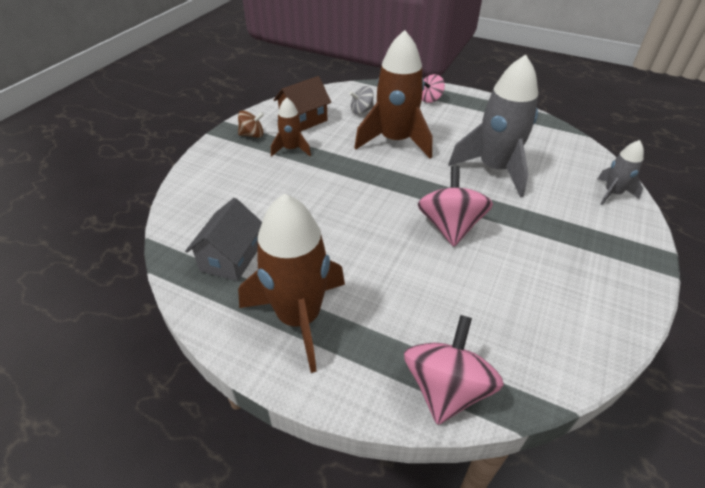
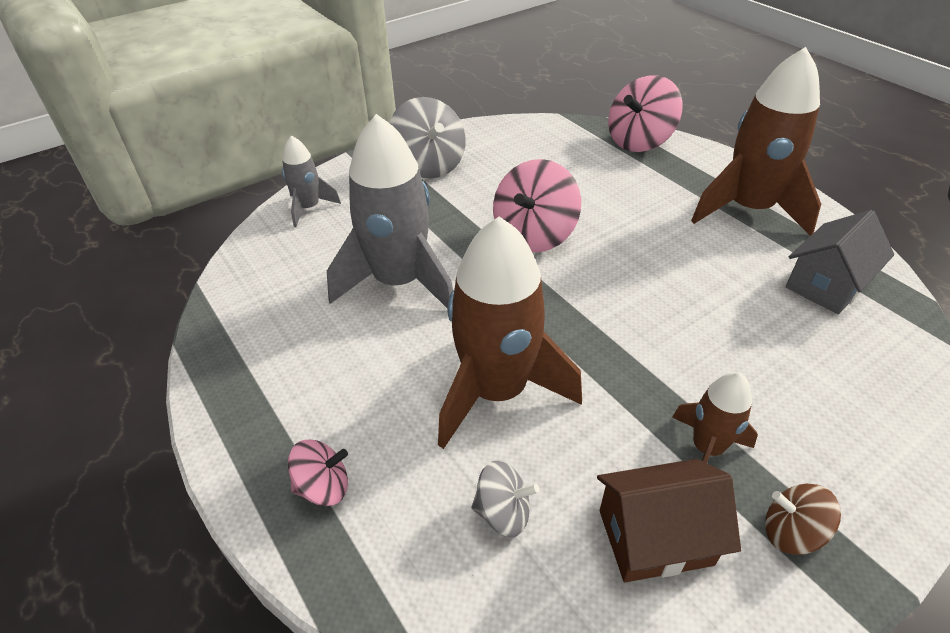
camera: 150 degrees left, 0 degrees up
none -> grey spinning top [390,97,466,178]

